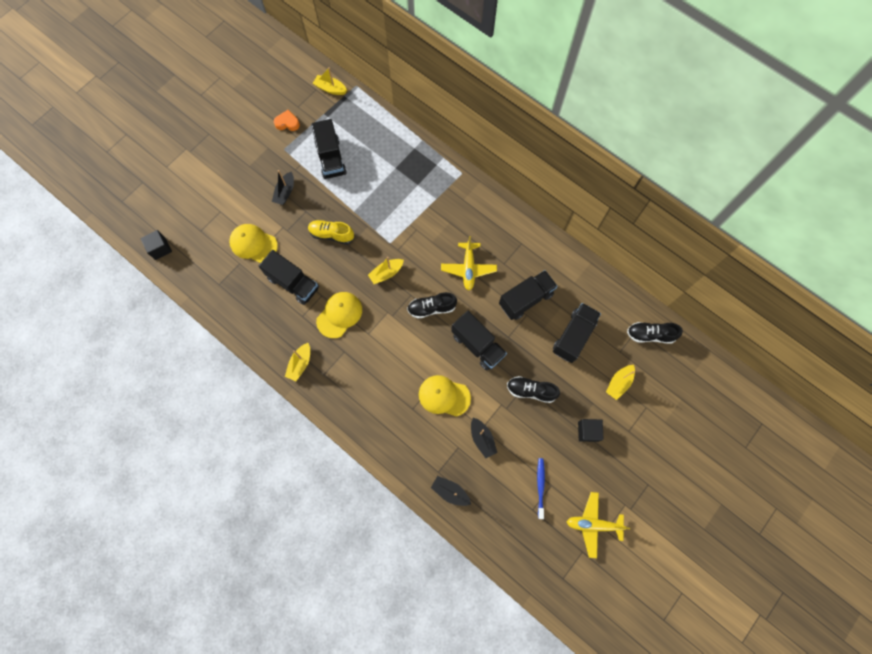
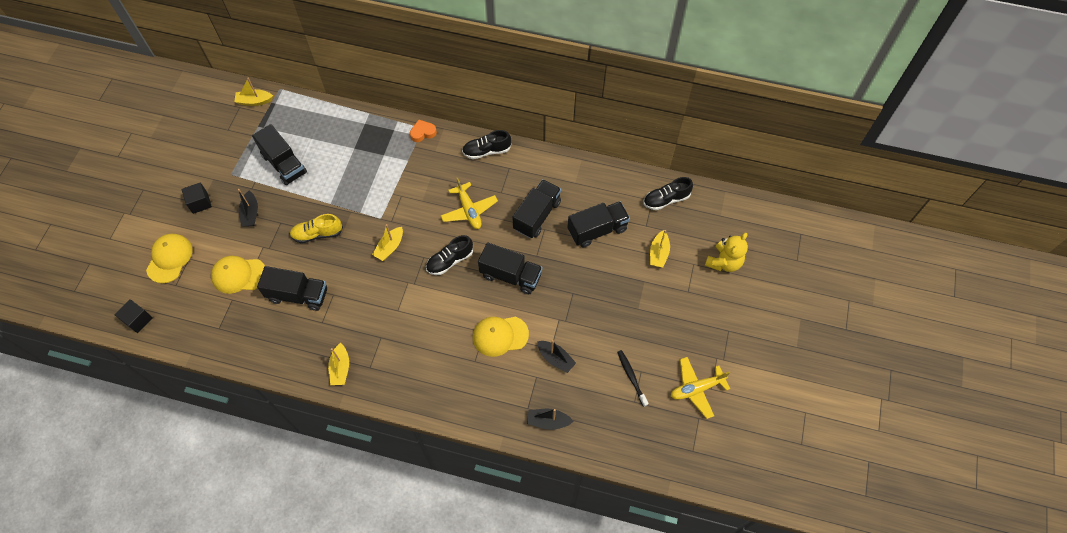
camera: 25 degrees left, 10 degrees down
orange heart [274,110,300,131] -> orange heart moved to [410,119,437,142]
yellow cap [316,292,362,338] -> yellow cap moved to [146,234,192,283]
black shoe [507,376,560,403] -> black shoe moved to [462,130,511,159]
blue toothbrush [537,458,545,519] -> black toothbrush [617,350,649,407]
black truck [553,303,601,363] -> black truck turned 60 degrees clockwise [568,201,630,247]
black cube [578,419,604,442] -> black cube moved to [181,182,212,214]
none -> yellow teddy bear [705,233,748,272]

